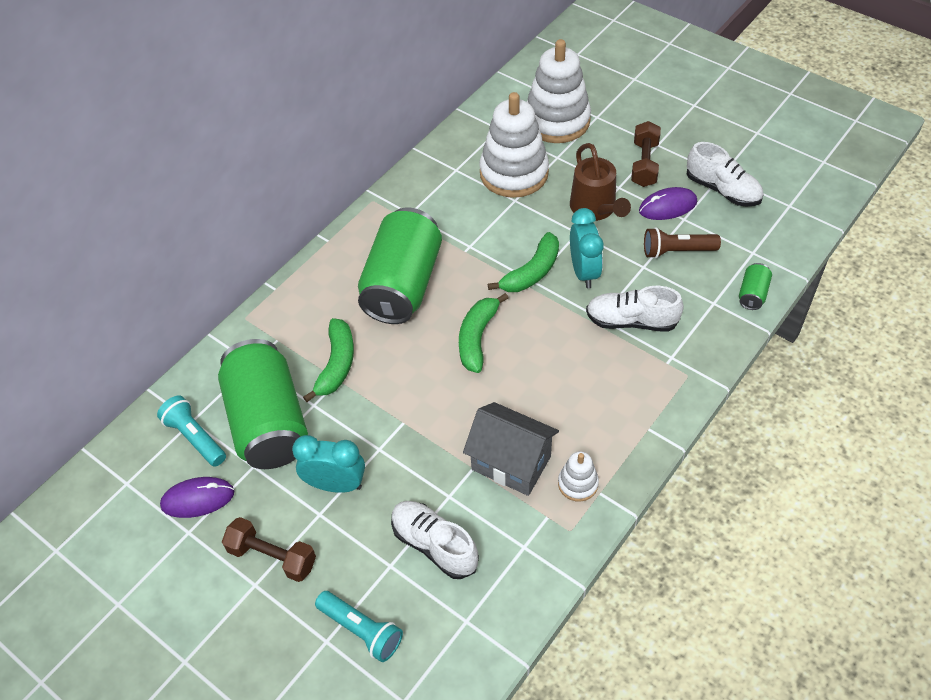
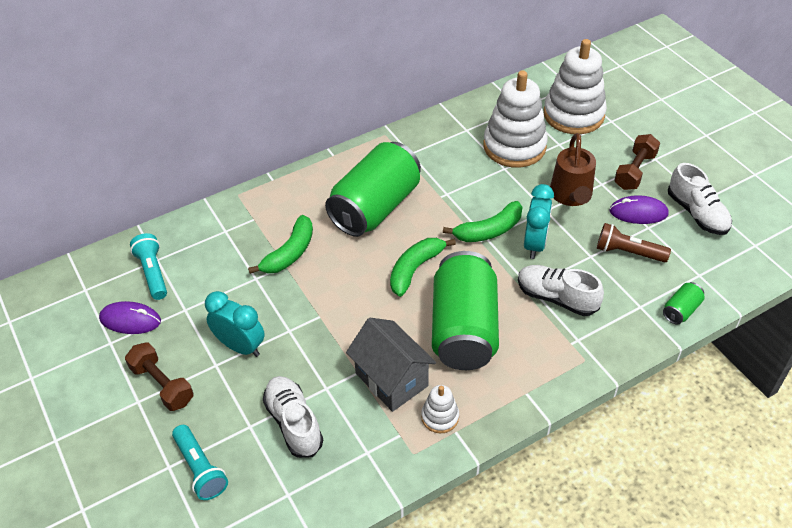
camera: 20 degrees right, 5 degrees down
green can [218,339,308,469] -> green can moved to [432,251,499,370]

